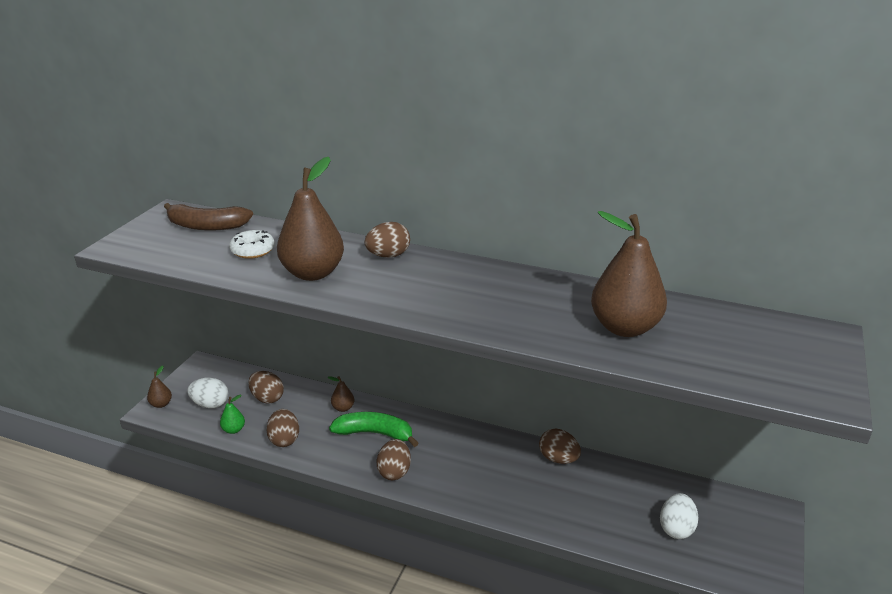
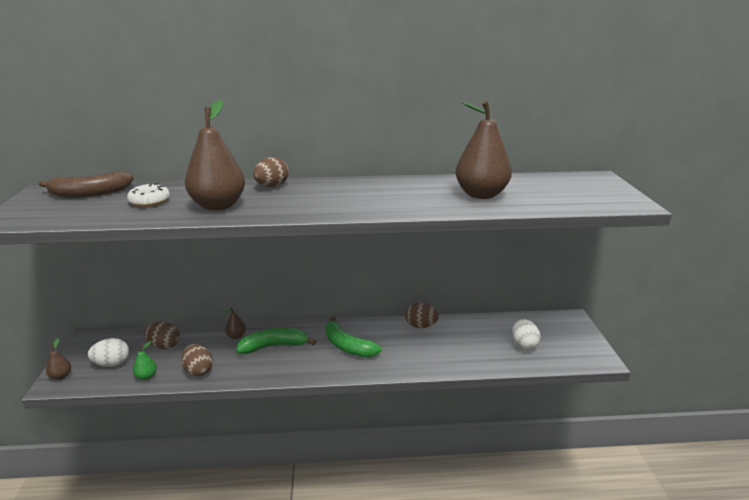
camera: 25 degrees left, 5 degrees down
brown egg [377,439,411,480] -> none
none -> green banana [325,316,382,358]

